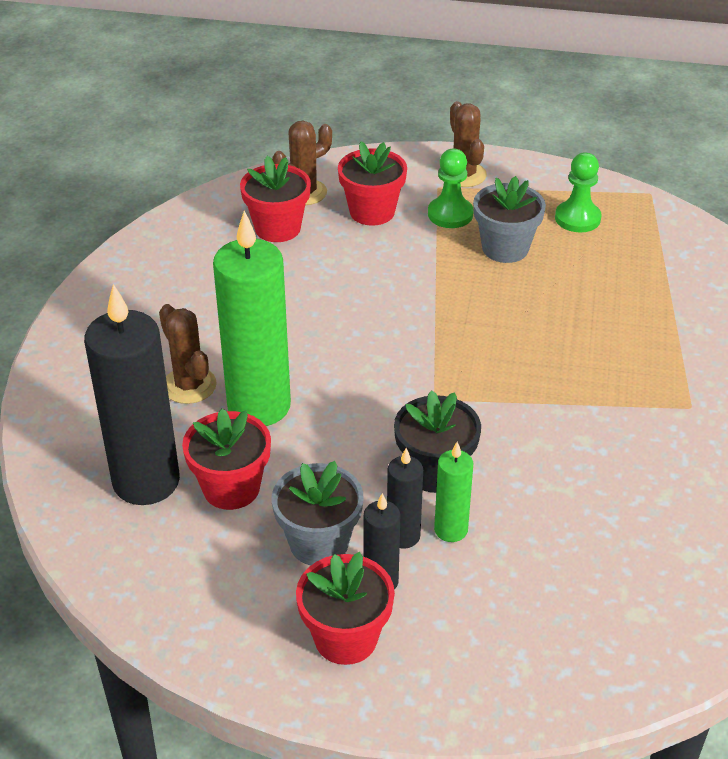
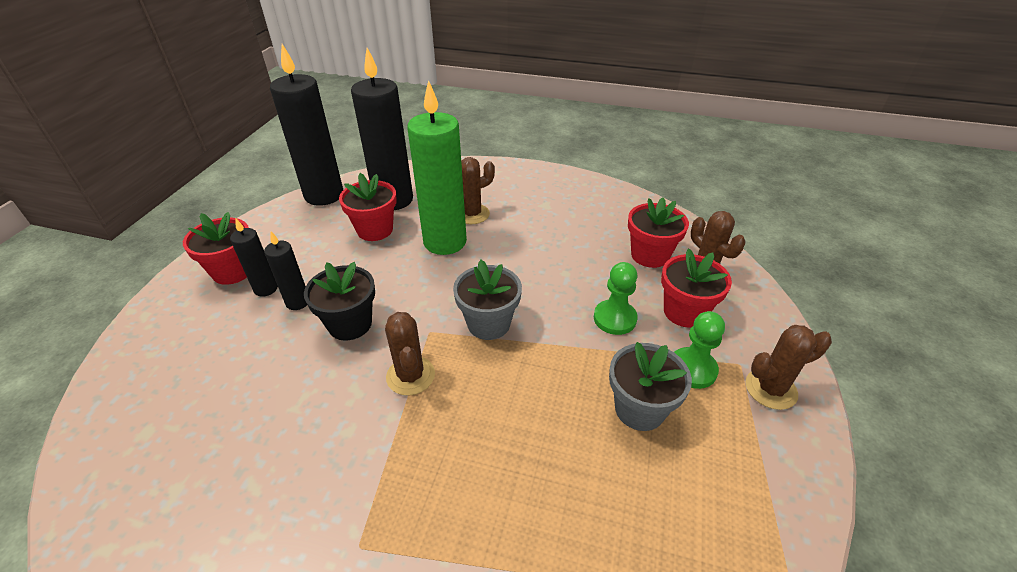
camera: 95 degrees right, 0 degrees up
grey flower pot [272,461,364,565] -> grey flower pot moved to [453,260,522,340]
green candle [434,441,473,542] -> none
green pawn [555,152,601,232] -> green pawn moved to [594,262,638,335]
none -> black candle [270,44,343,206]
none -> brown cactus [385,312,435,395]

